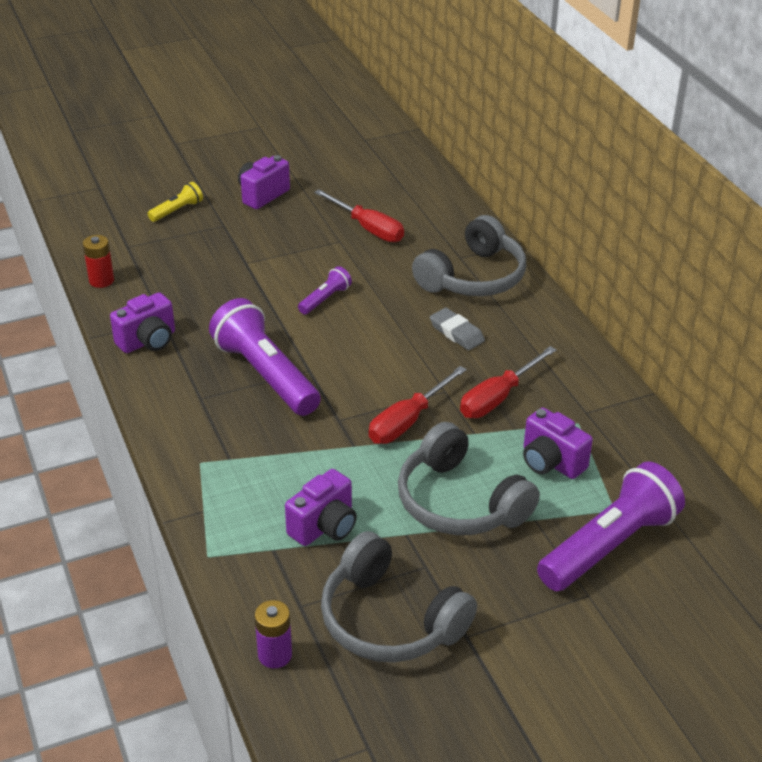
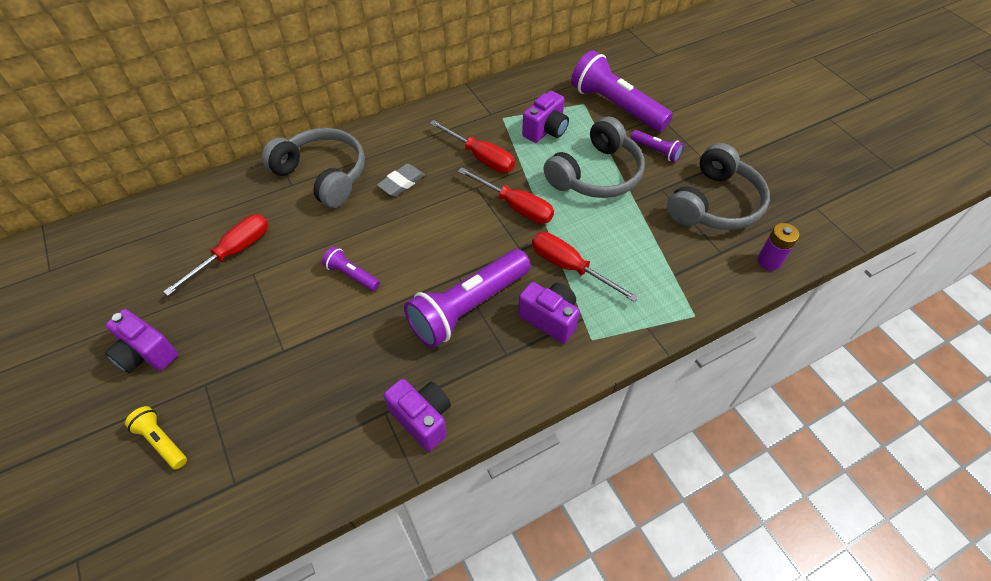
camera: 95 degrees left, 15 degrees up
red battery [83,235,114,288] -> none
purple camera [285,469,357,546] -> purple camera moved to [518,282,580,344]
none -> red screwdriver [532,232,639,302]
none -> purple flashlight [631,130,684,162]

